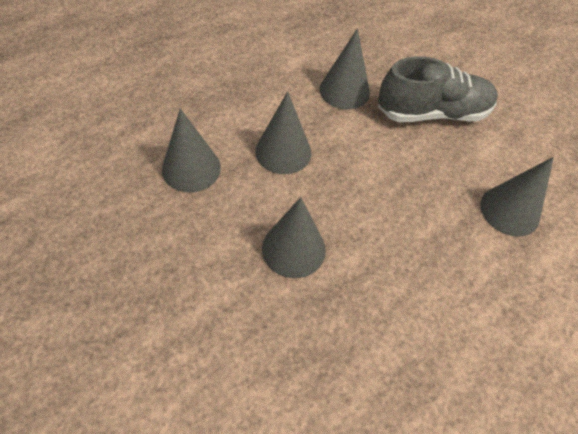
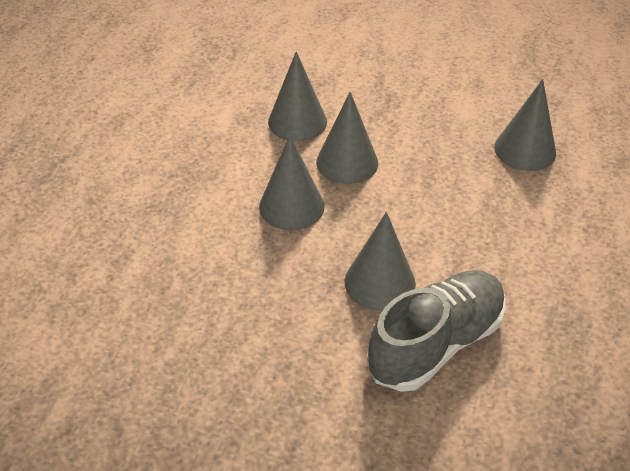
camera: 30 degrees left, 10 degrees down
grey cone [162,108,221,193] -> grey cone moved to [316,92,378,184]
grey shoe [378,56,498,122] -> grey shoe moved to [367,270,506,392]

